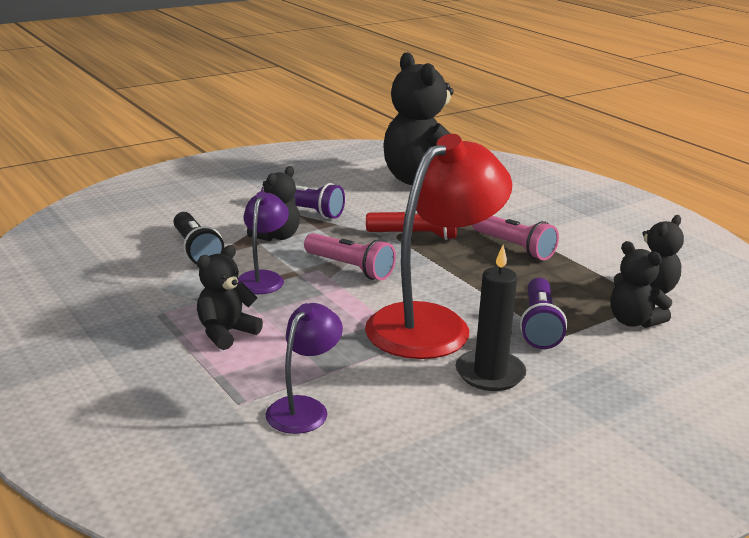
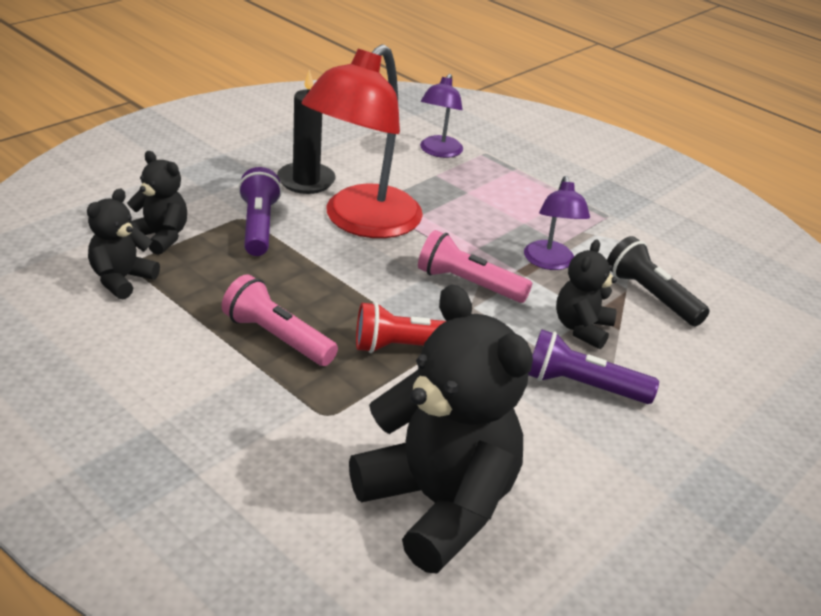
camera: 165 degrees right, 10 degrees up
black teddy bear [197,245,263,350] -> none

